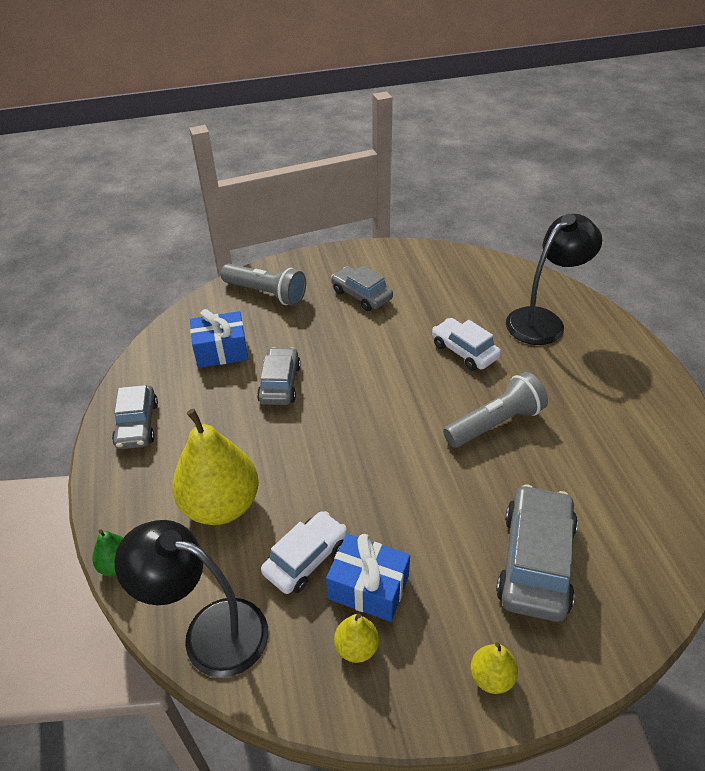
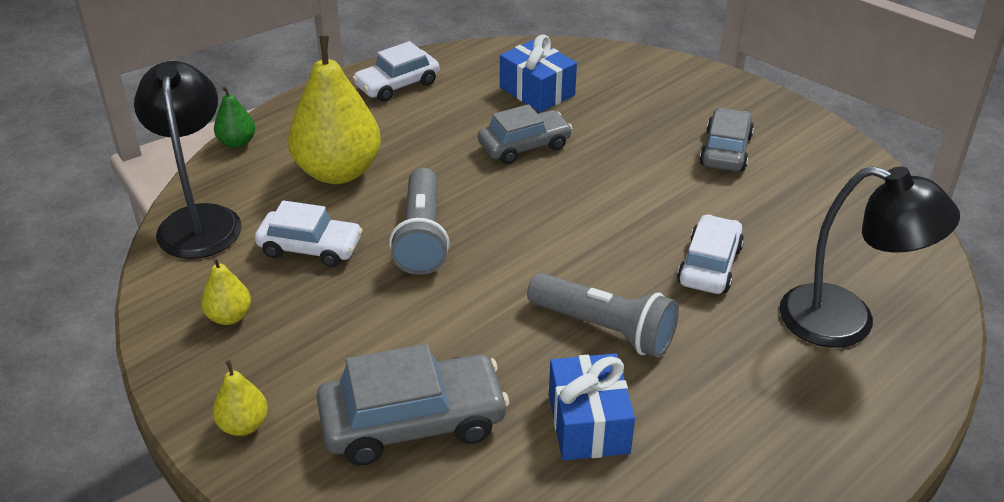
camera: 60 degrees right, 5 degrees down
grey car [112,385,158,449] -> white car [353,41,440,102]
grey flashlight [221,264,306,306] -> grey flashlight moved to [389,168,450,275]
blue gift [326,534,410,622] -> blue gift moved to [549,353,635,460]

